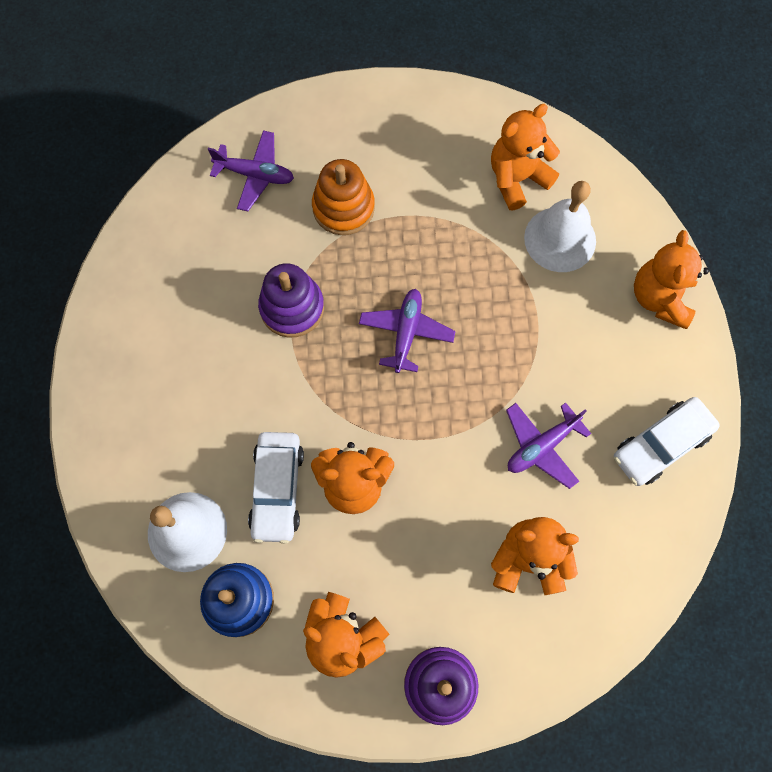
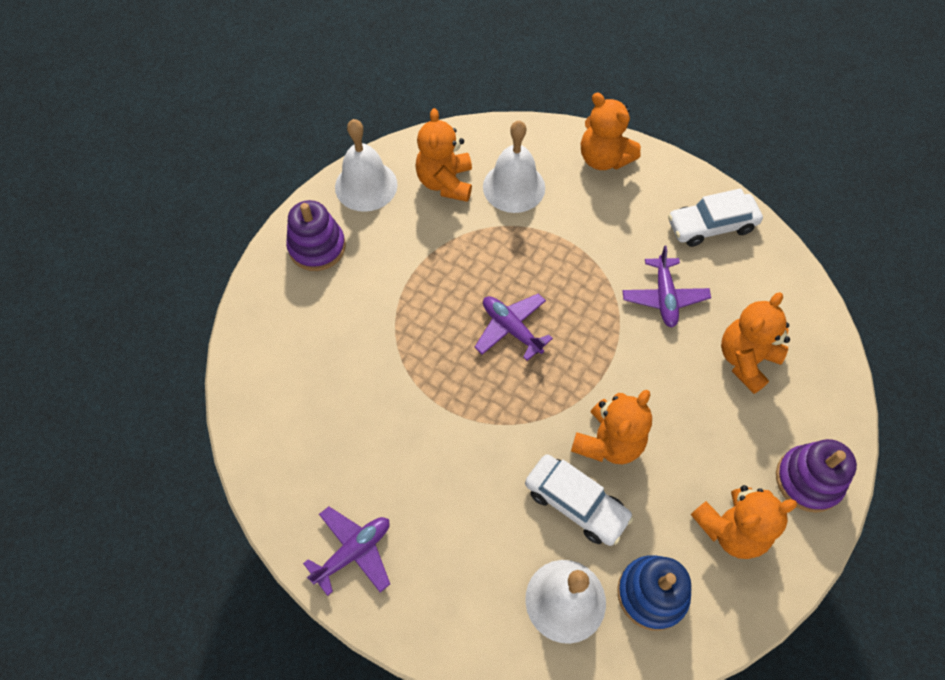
camera: 55 degrees left, 10 degrees down
purple plane [208,130,294,211] -> purple plane moved to [303,507,390,596]
purple stacking toy [258,263,324,338] -> purple stacking toy moved to [286,200,346,271]
orange stacking toy [312,159,375,235] -> none
white car [614,397,720,486] -> white car turned 75 degrees clockwise [668,188,763,247]
none -> white bell [335,119,398,212]

